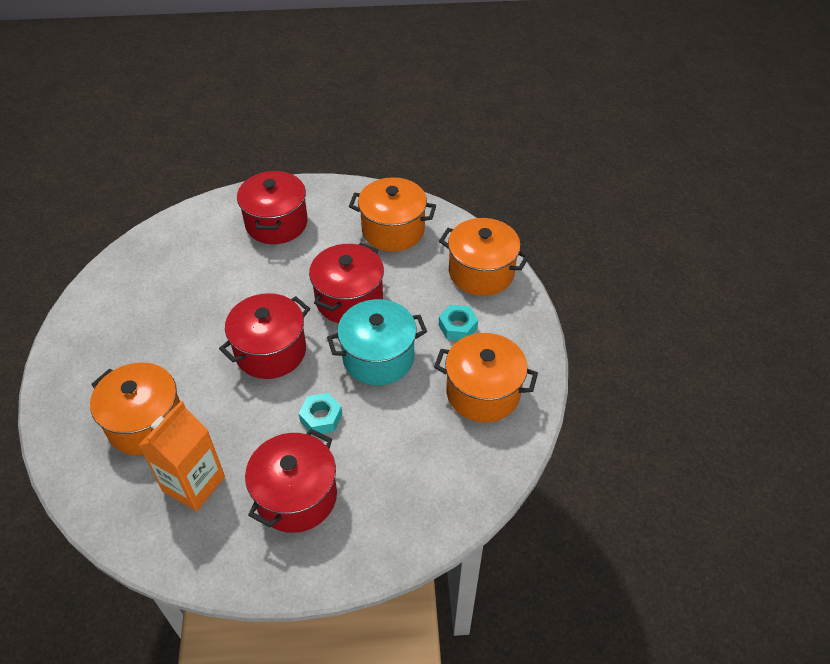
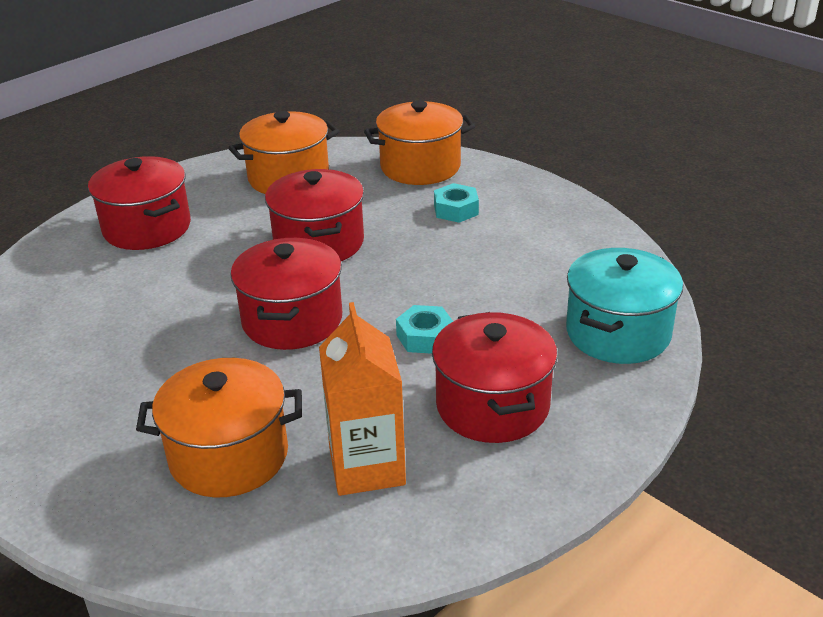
camera: 40 degrees left, 15 degrees down
turquoise pot [327,299,427,385] -> turquoise pot moved to [566,248,683,364]
orange pot [434,333,538,422] -> none

